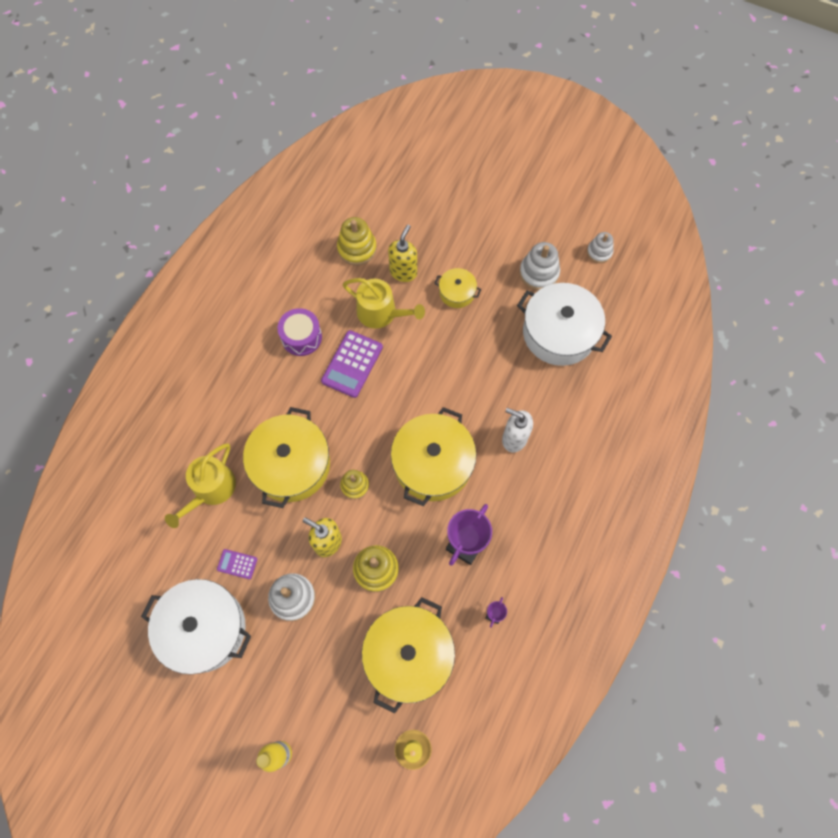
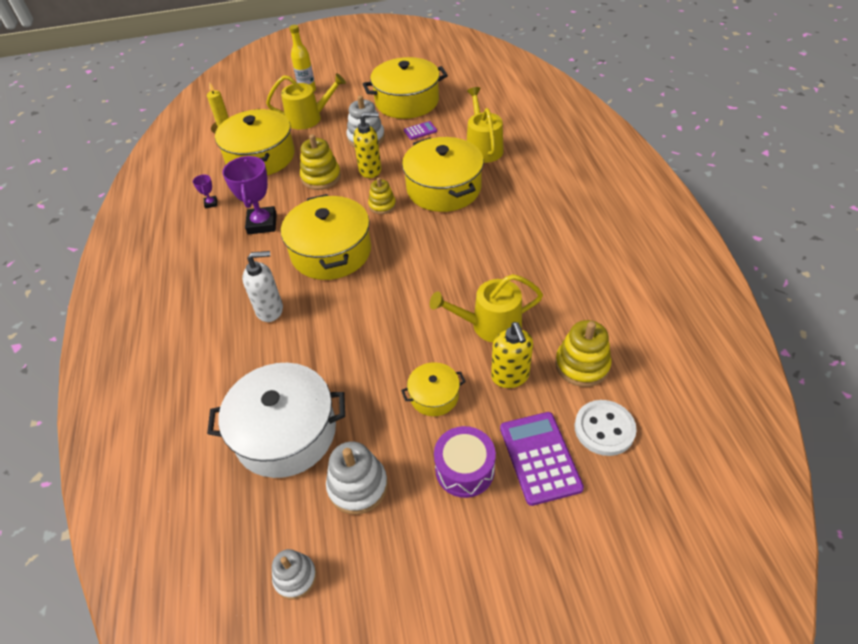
camera: 145 degrees right, 20 degrees down
white pot [141,579,251,674] -> yellow pot [363,57,448,119]
purple drum [278,308,322,356] -> purple drum moved to [434,426,496,498]
purple calculator [321,330,383,398] -> purple calculator moved to [500,412,584,506]
none -> yellow watering can [266,73,346,130]
none -> white button [575,400,637,456]

